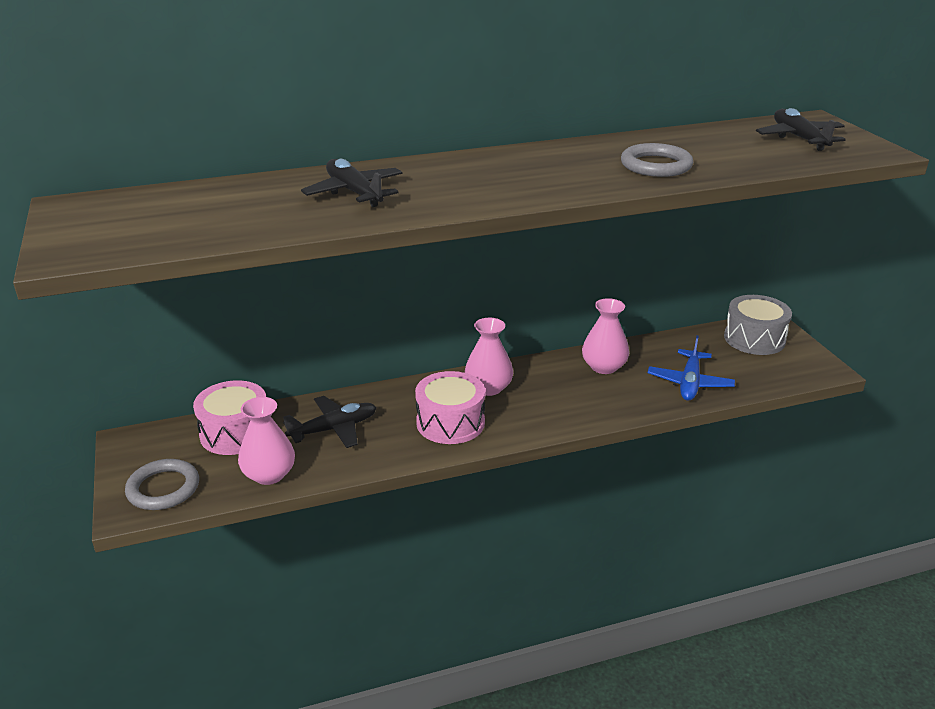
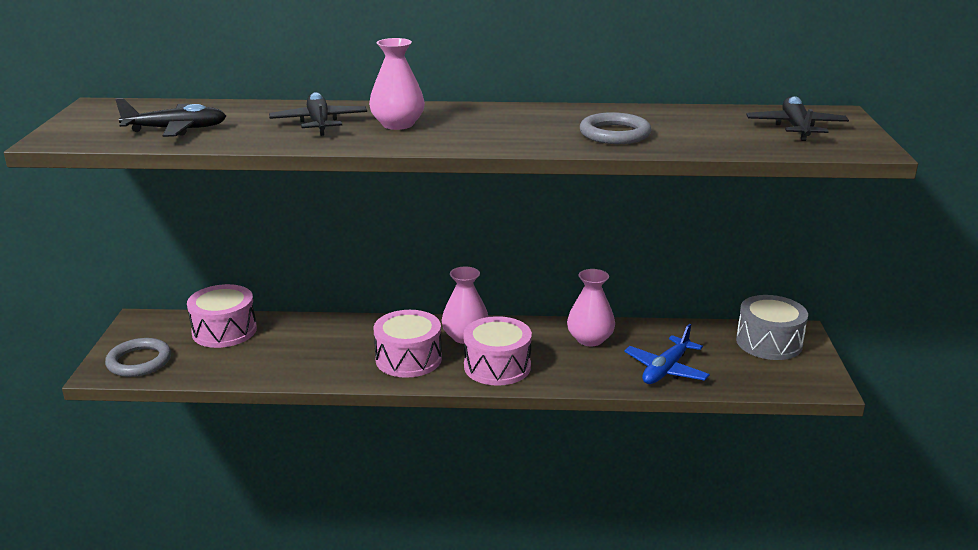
camera: 20 degrees right, 5 degrees down
pink vase [238,397,295,485] -> pink vase moved to [369,38,425,130]
black plane [283,396,377,448] -> black plane moved to [115,98,226,137]
none -> pink drum [463,316,532,386]

